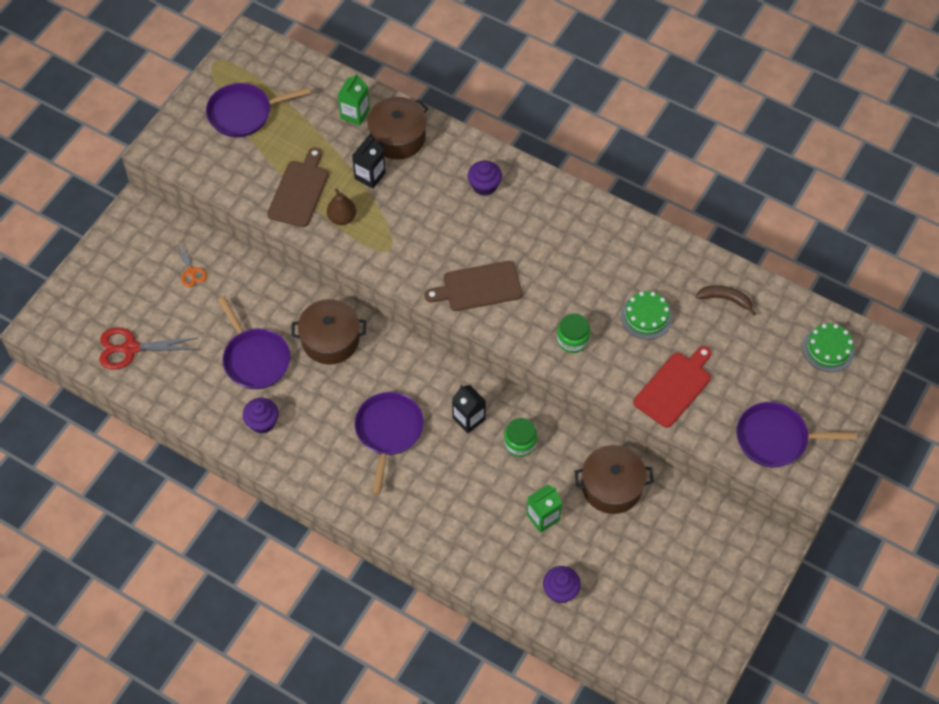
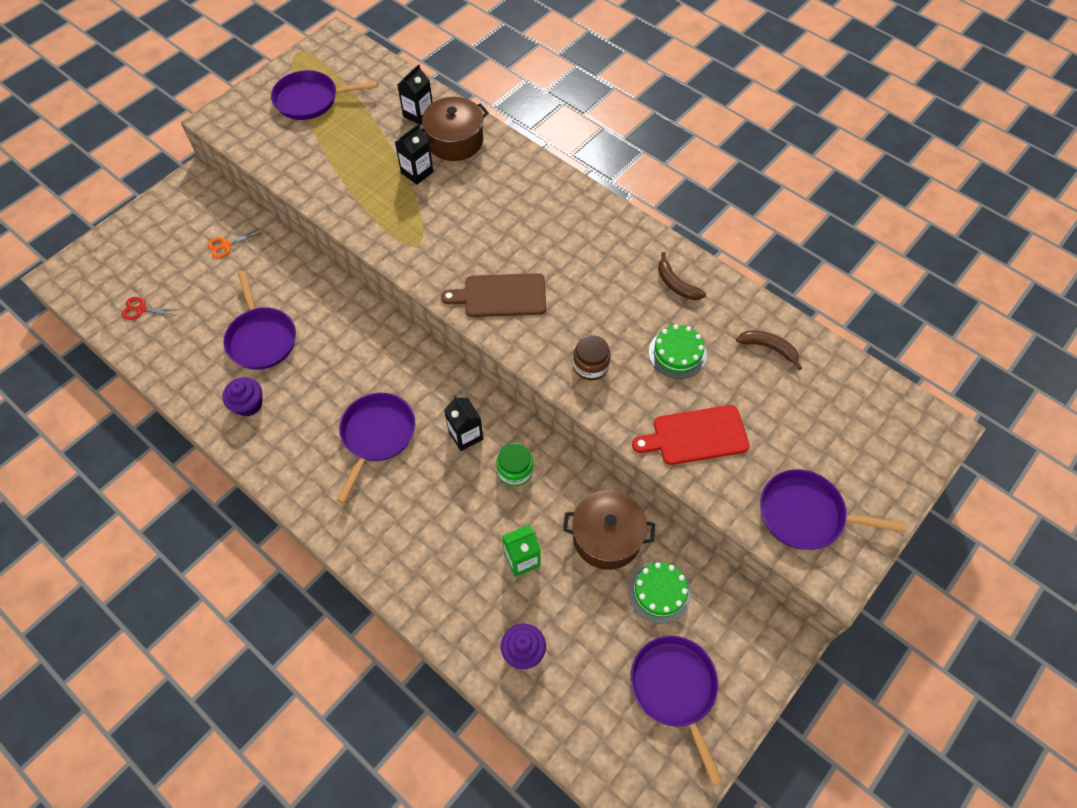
camera: 10 degrees right, 0 degrees up
red scissors [99,327,198,370] -> red scissors [122,297,180,320], size x0.56
orange scissors [175,243,207,287] -> orange scissors turned 75 degrees clockwise [208,228,261,258]
brown cutting board [267,147,329,227] -> none
brown pot [291,299,366,365] -> none
brown pear [327,189,356,225] -> none
green carton [338,73,370,126] -> black carton [397,64,433,125]
purple cupcake [468,161,502,196] -> none
green jar [557,313,590,353] -> brown jar [573,335,611,380]
red cutting board [633,346,712,428] -> red cutting board turned 150 degrees counterclockwise [632,405,750,465]
green cake [802,323,855,372] -> green cake moved to [629,562,691,624]
none -> purple pan [630,636,723,786]
none -> brown banana [658,252,706,300]

